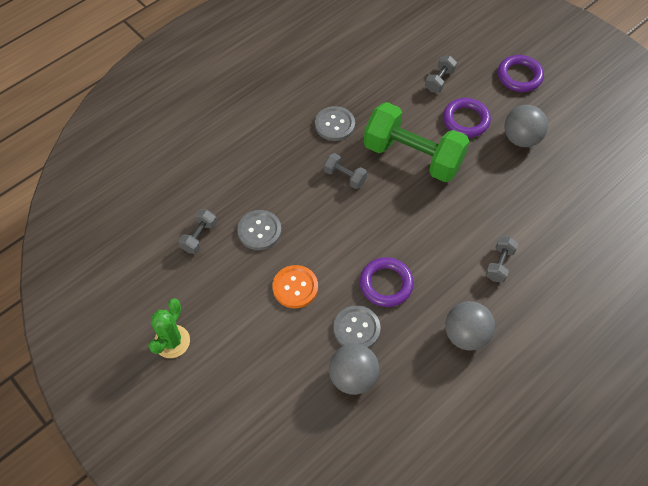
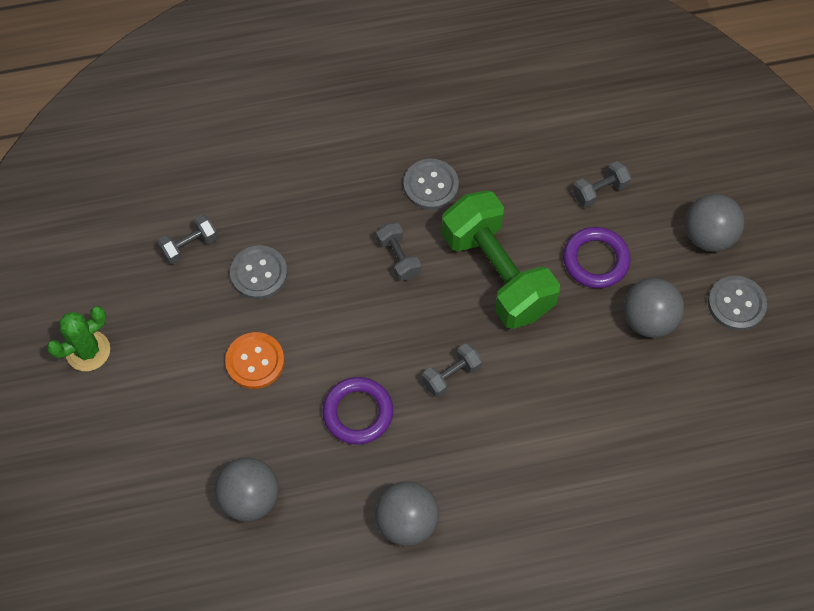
camera: 30 degrees right, 5 degrees up
grey button [333,305,381,348] -> grey button moved to [708,276,767,331]
grey dumbbell [485,236,519,282] -> grey dumbbell moved to [422,343,482,397]
purple ring [498,55,544,92] -> grey ball [685,194,745,252]

